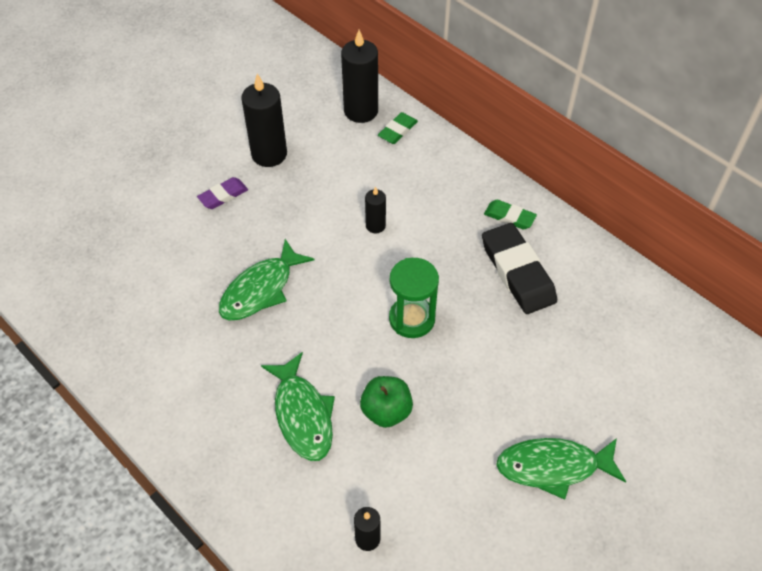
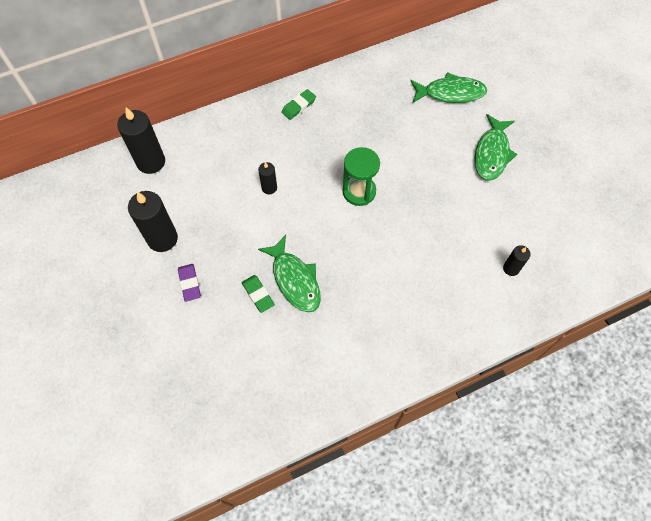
camera: 70 degrees left, 10 degrees up
green fish [261,352,335,461] -> green fish moved to [410,72,487,103]
green apple [360,376,413,428] -> none
green eraser [378,112,418,144] -> green eraser moved to [242,275,275,313]
black eraser [482,223,557,314] -> none

